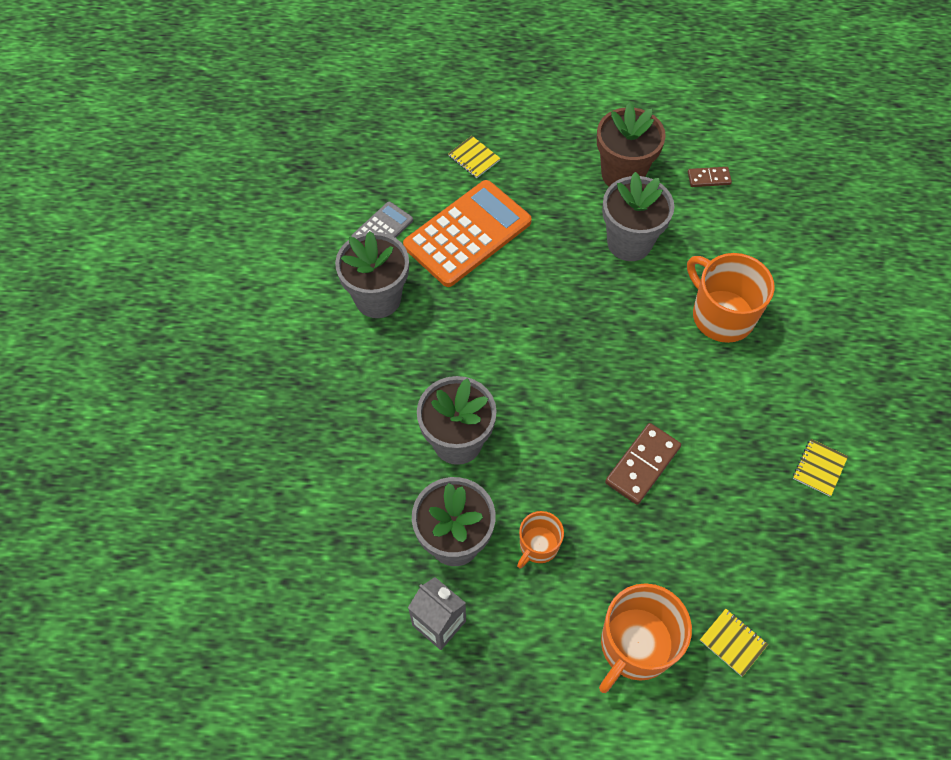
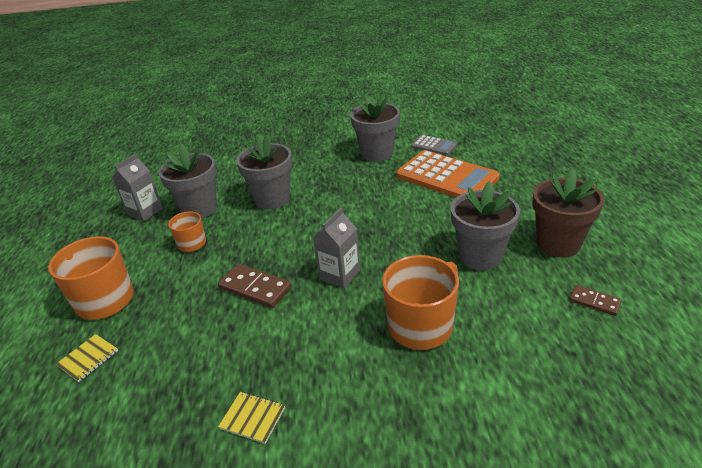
camera: 85 degrees right, 25 degrees down
yellow notebook [448,136,501,178] -> none
brown domino [688,167,732,187] -> brown domino turned 45 degrees counterclockwise [569,285,622,316]
none -> grey carton [313,207,360,289]

